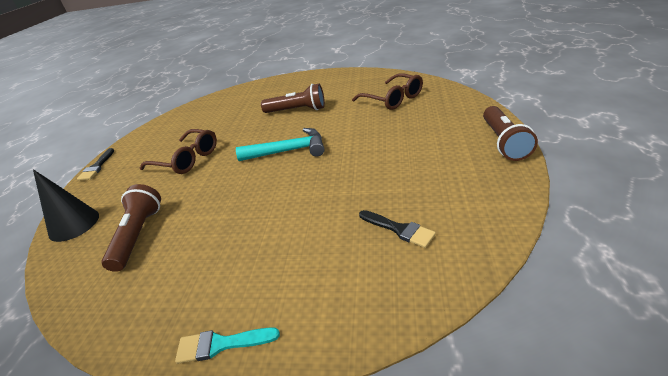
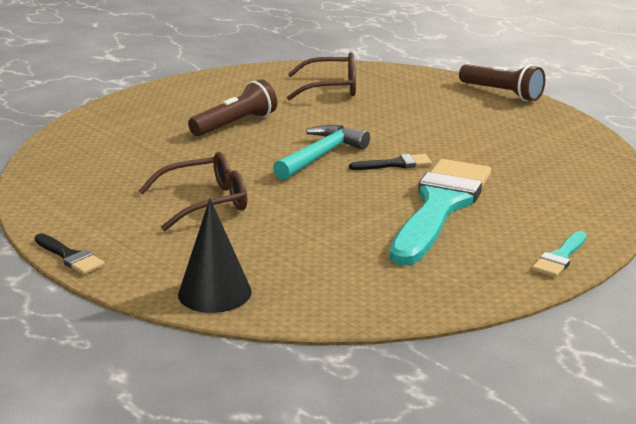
camera: 55 degrees left, 10 degrees down
brown flashlight [101,184,161,272] -> none
black brush [359,210,436,248] -> black brush moved to [349,154,432,170]
none -> turquoise brush [390,159,491,266]

